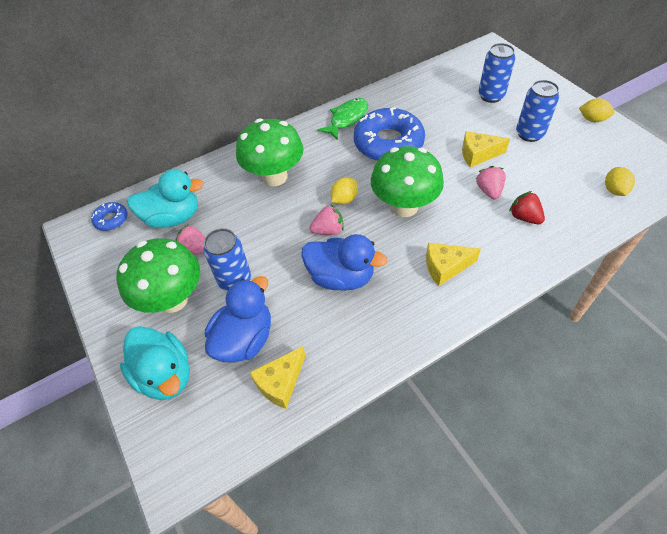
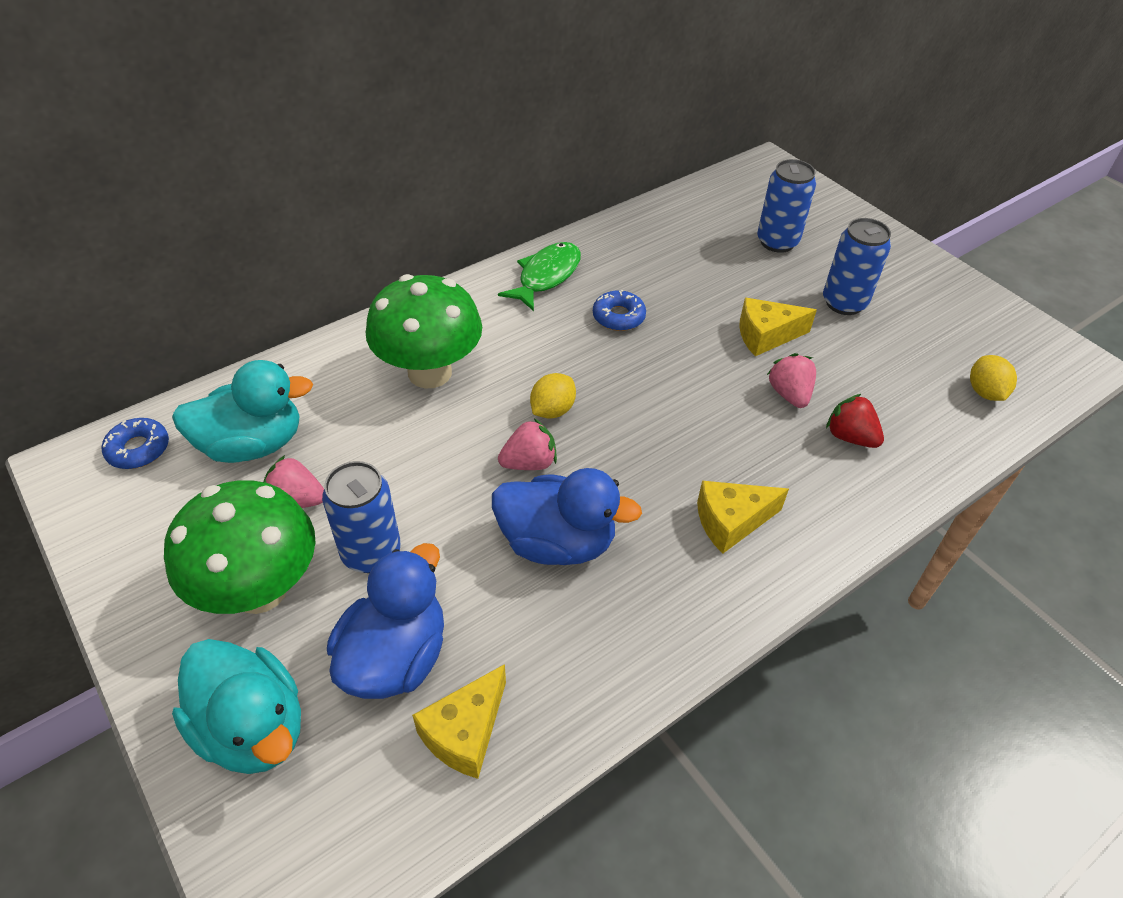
camera: 10 degrees left, 5 degrees down
blue donut [354,107,425,161] -> blue donut [593,290,646,331], size x0.46
green mushroom [371,146,444,217] -> none
yellow lemon [579,98,614,122] -> none

